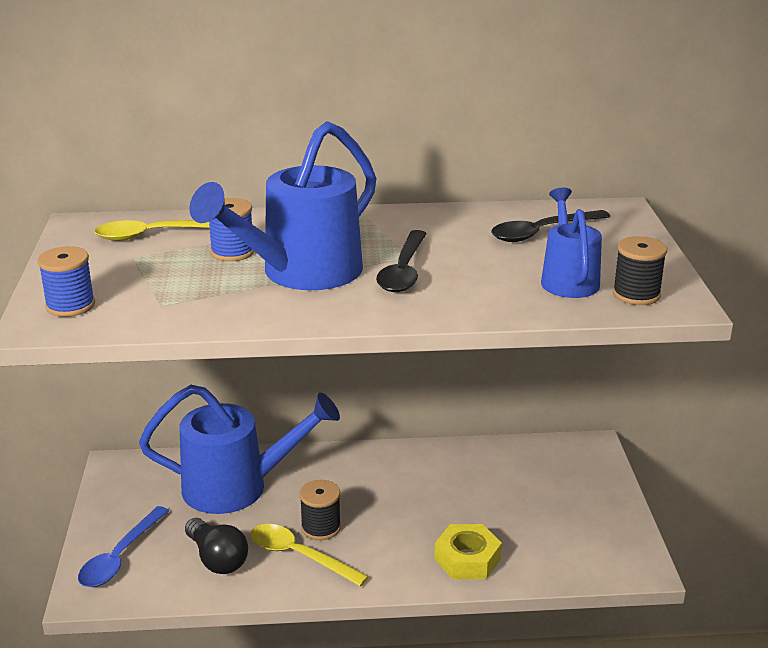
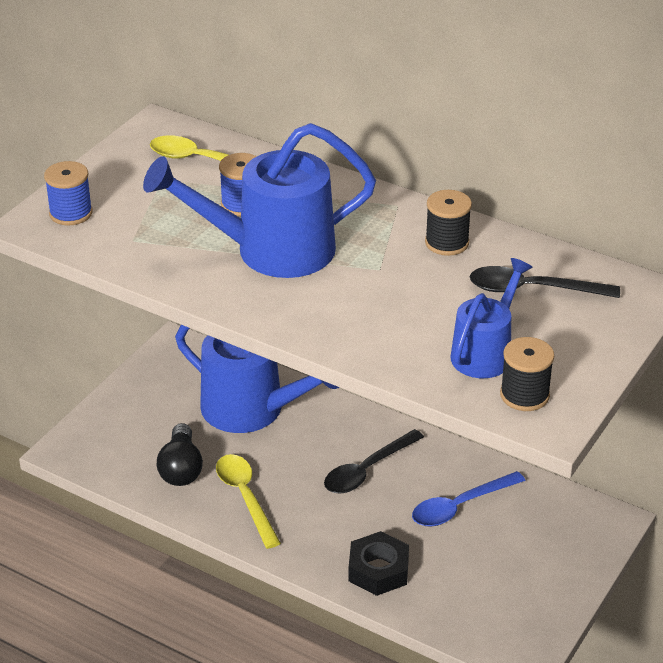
camera: 35 degrees right, 10 degrees up
blue spoon [78,506,169,587] -> blue spoon moved to [412,471,525,527]
black spool [299,480,341,540] -> black spool moved to [425,190,472,256]
black spoon [376,230,427,292] -> black spoon moved to [324,429,424,494]
yellow nut [434,524,502,579] -> black nut [348,531,409,596]

